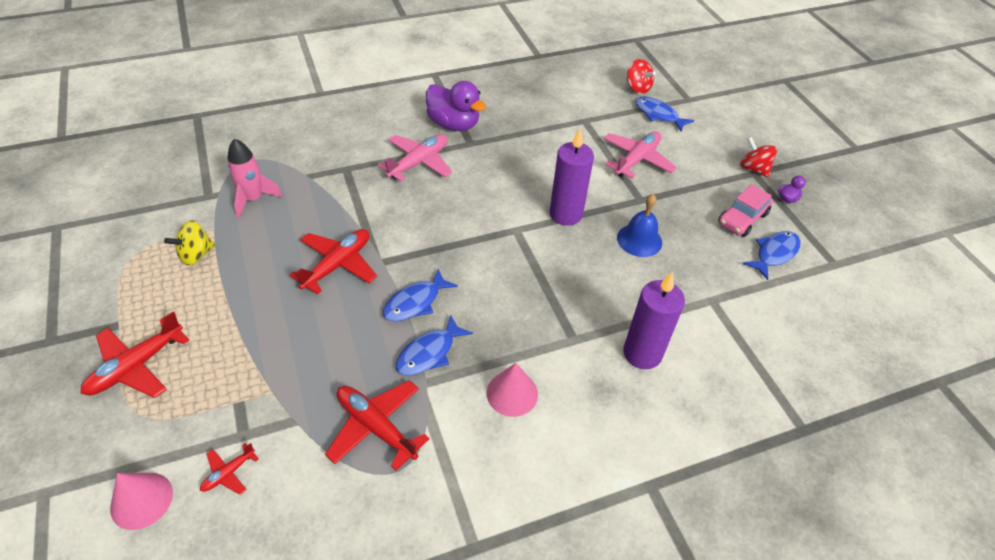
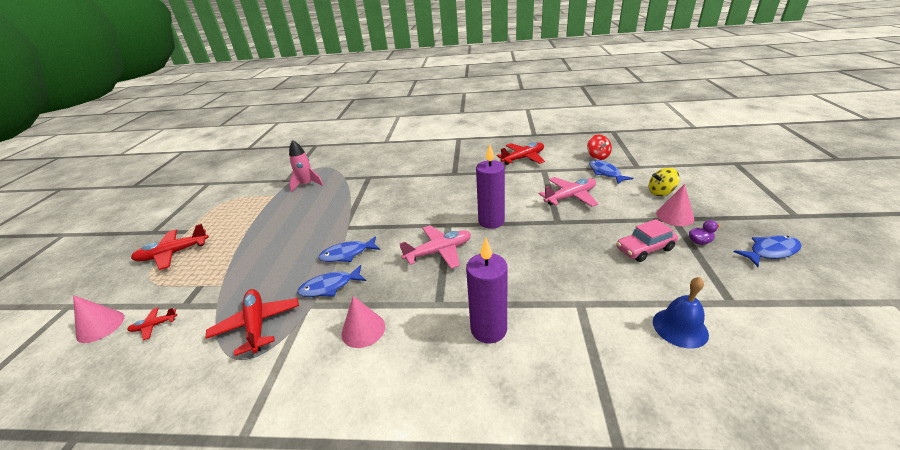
camera: 30 degrees right, 15 degrees down
yellow spinning top [164,221,215,265] -> yellow spinning top moved to [649,168,680,196]
red plane [289,229,377,294] -> red plane moved to [497,142,545,165]
pink plane [378,134,453,182] -> pink plane moved to [399,225,471,269]
purple duck [426,81,486,131] -> none
blue bell [617,194,662,257] -> blue bell moved to [653,277,709,349]
red spinning top [740,137,778,177] -> pink cone [656,184,694,226]
blue fish [743,231,801,280] -> blue fish moved to [734,235,802,267]

